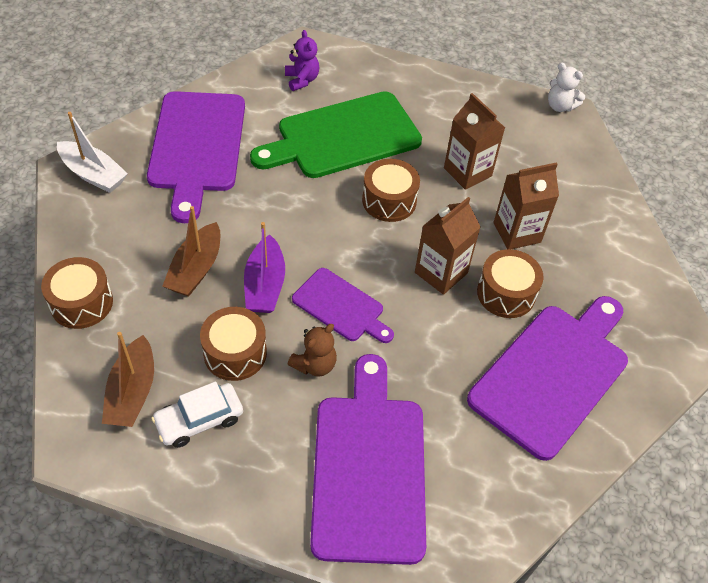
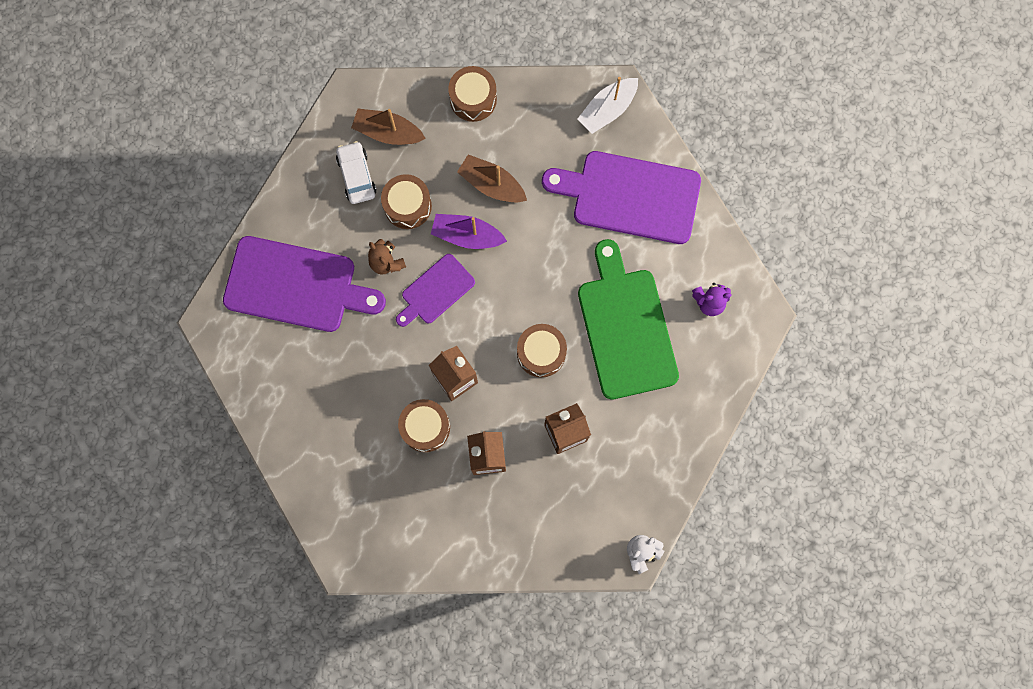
camera: 105 degrees right, 25 degrees up
purple cutting board [467,296,628,461] -> none

